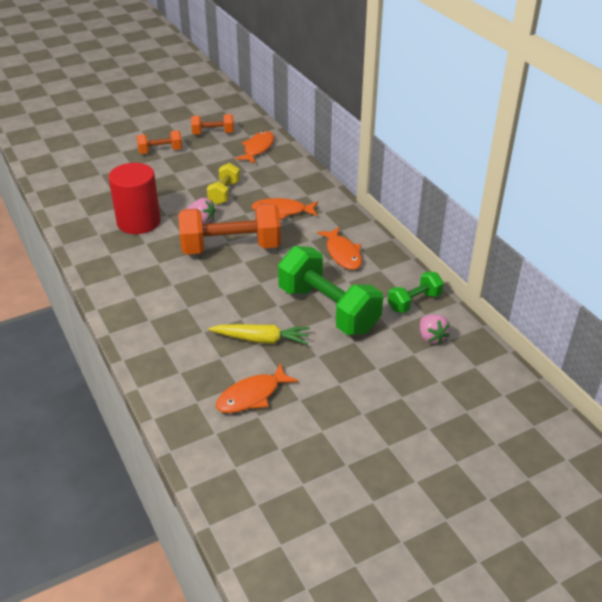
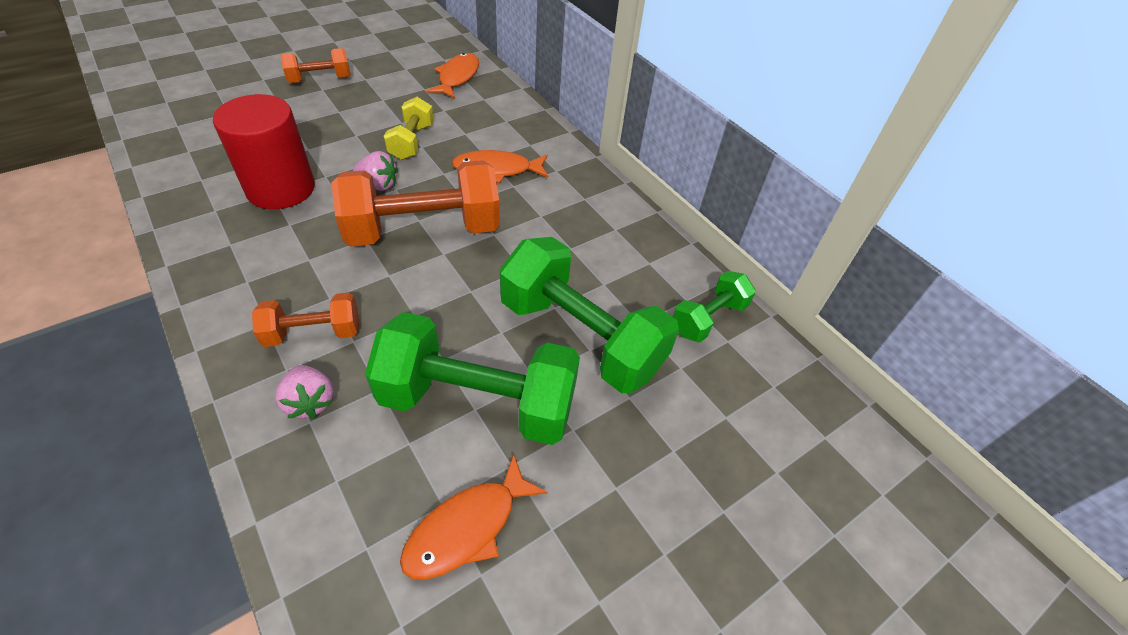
camera: 10 degrees left, 10 degrees up
orange dumbbell [191,114,234,135] -> orange dumbbell moved to [252,292,359,347]
yellow carrot [209,324,310,345] -> green dumbbell [365,312,580,445]
orange fish [317,227,362,270] -> none
pink strawberry [420,314,450,345] -> pink strawberry moved to [275,365,334,419]

